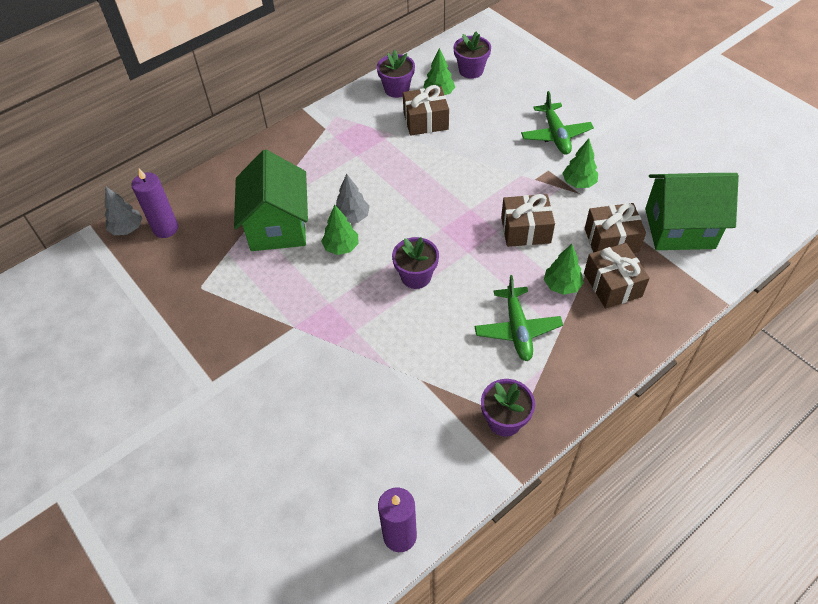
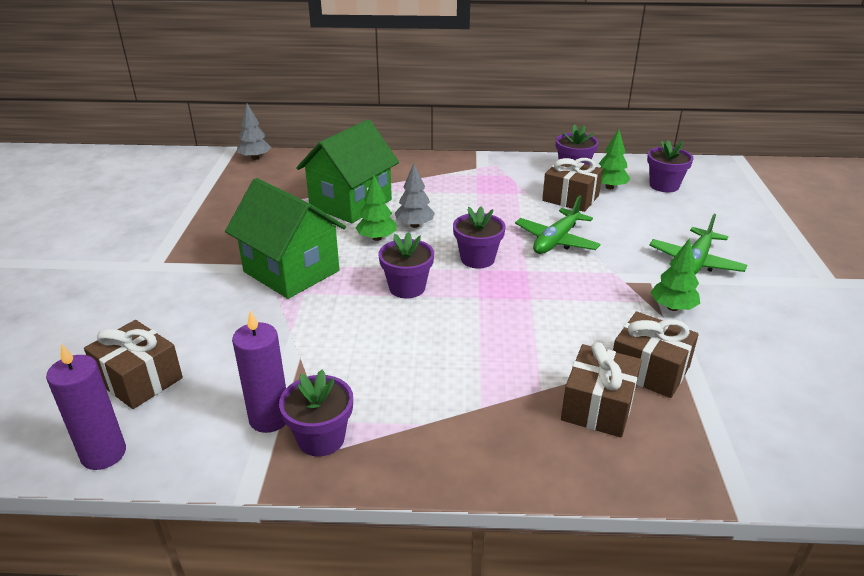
camera: 40 degrees right, 20 degrees down
purple candle [131,169,178,238] -> purple candle moved to [232,311,286,433]
green plane [474,275,563,361] -> green plane moved to [515,195,601,254]
brown gift [501,194,555,247] -> brown gift moved to [84,320,183,409]
green tree [544,244,584,295] -> none
green house [645,173,739,250] -> green house moved to [225,178,346,299]
none -> purple flower pot [453,207,505,269]

